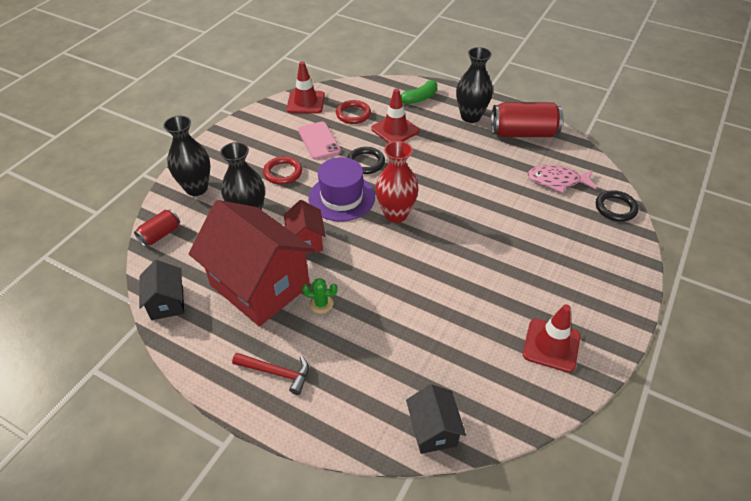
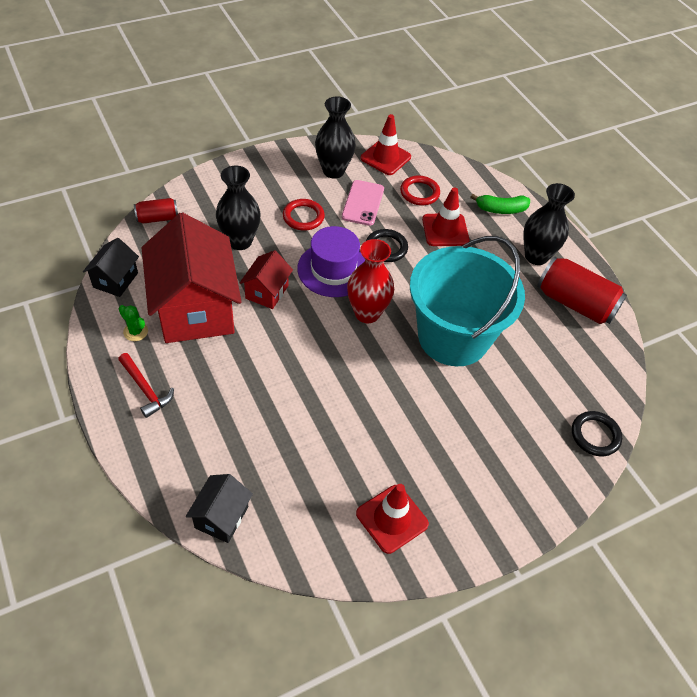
camera: 30 degrees right, 5 degrees up
black vase [163,116,211,196] -> black vase moved to [315,96,356,178]
green cactus [302,278,338,314] -> green cactus moved to [119,305,148,341]
pink fish [527,165,597,193] -> none
none -> turquoise bucket [410,236,525,366]

